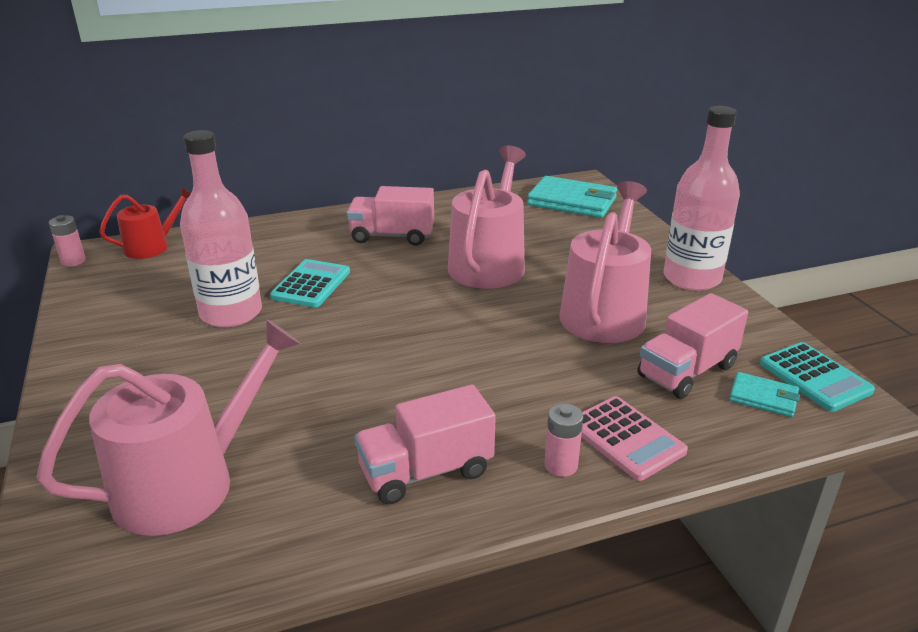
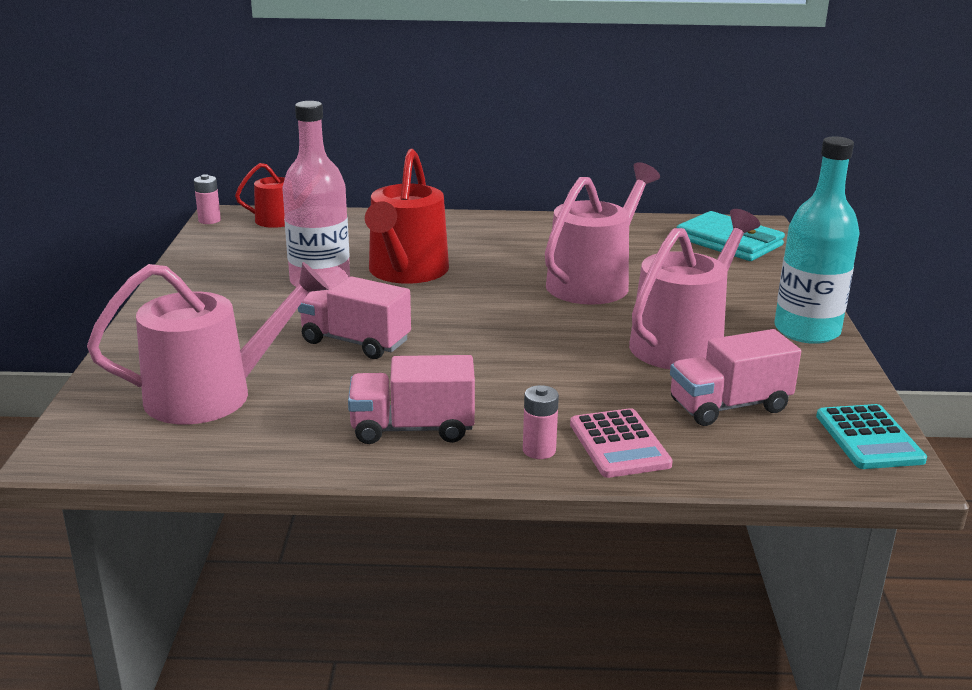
camera: 20 degrees right, 5 degrees down
turquoise calculator [270,259,350,308] -> red watering can [365,149,449,284]
pink truck [347,186,434,246] -> pink truck moved to [298,276,411,359]
pink bottle [663,106,740,291] -> turquoise bottle [774,136,860,344]
turquoise wallet [729,372,800,417] -> none

